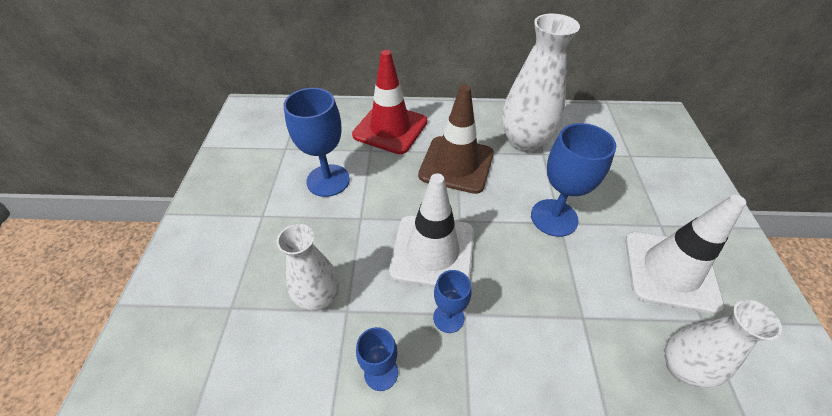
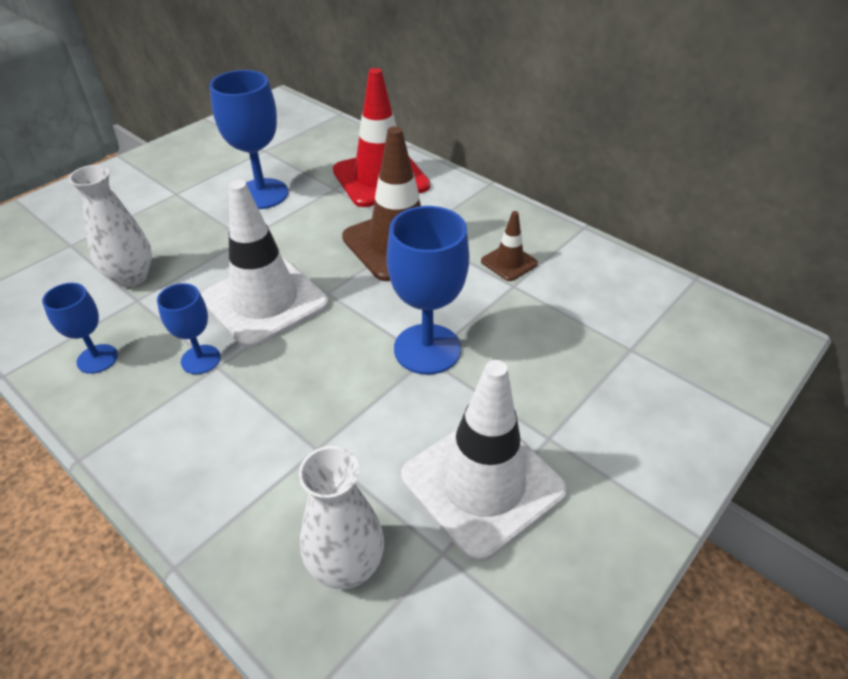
camera: 40 degrees right, 5 degrees down
white vase [502,14,580,153] -> brown traffic cone [481,211,538,281]

